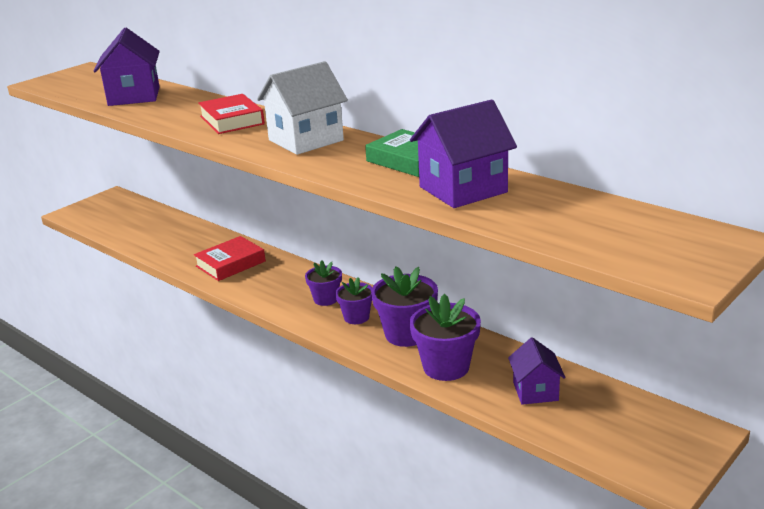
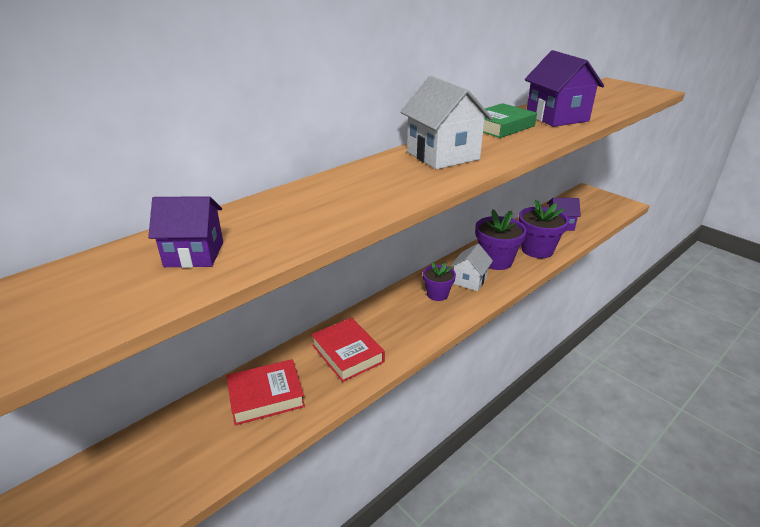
camera: 85 degrees left, 5 degrees up
purple house [94,28,160,106] -> purple house [148,196,223,268], size x0.62
red book [198,94,265,134] -> red book moved to [226,359,305,425]
purple flower pot [335,277,372,324] -> white house [450,244,493,291]

